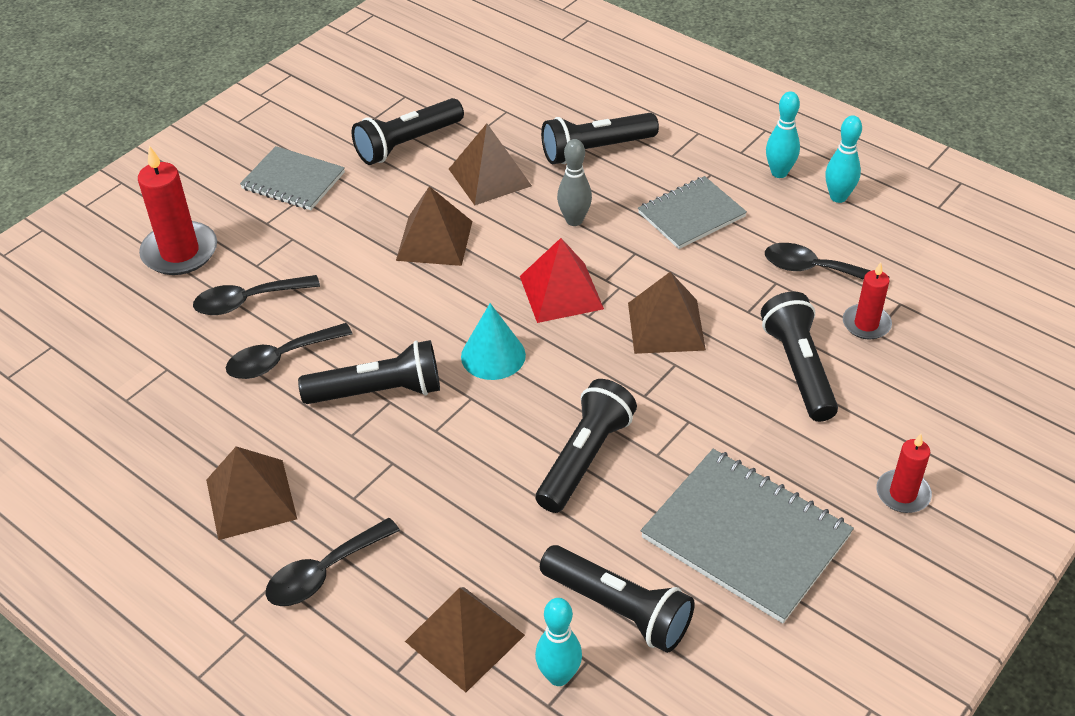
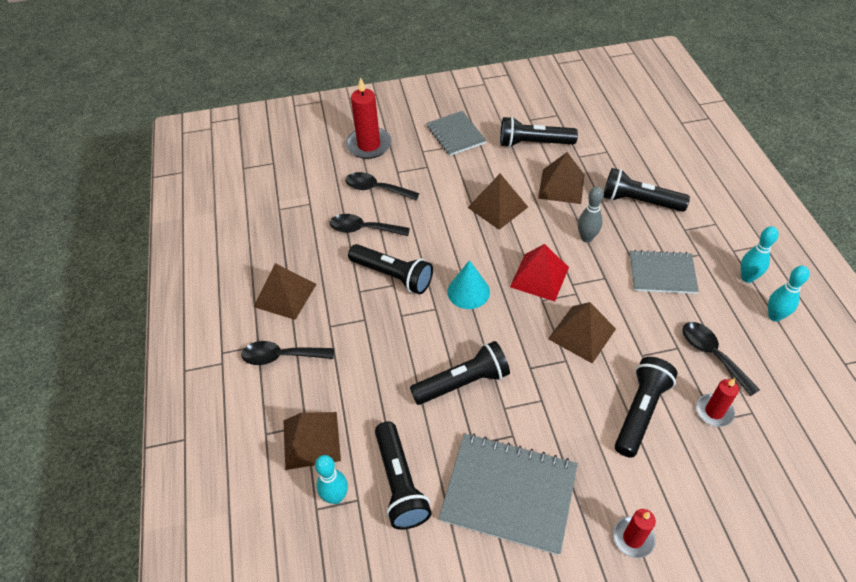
camera: 40 degrees right, 5 degrees up
grey notebook [641,449,854,623] -> grey notebook turned 60 degrees counterclockwise [439,434,578,555]

